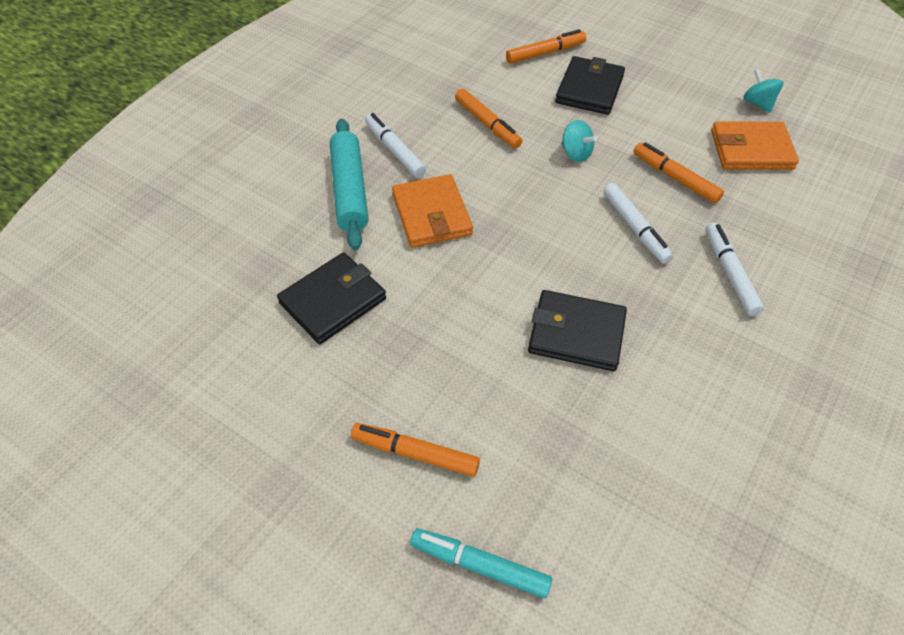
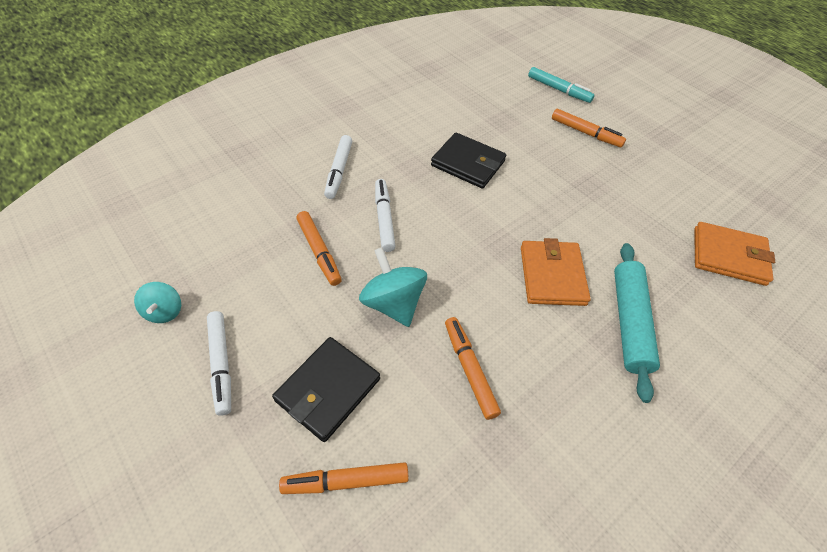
camera: 165 degrees left, 0 degrees up
black wallet [277,252,386,344] -> none
white marker [365,113,426,178] -> white marker moved to [207,311,231,416]
turquoise spinning top [561,120,597,162] -> turquoise spinning top [359,247,427,327], size x1.67
orange wallet [711,121,799,170] -> orange wallet moved to [694,222,775,286]

